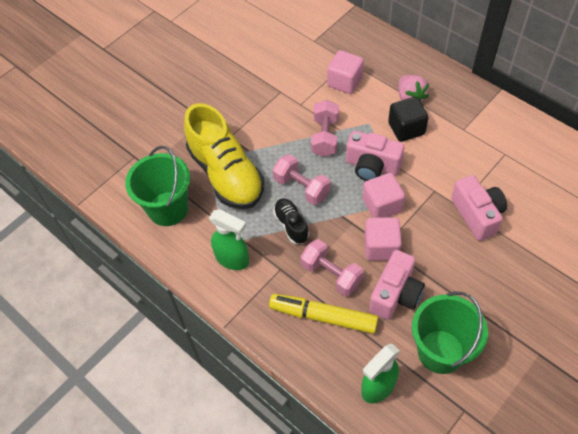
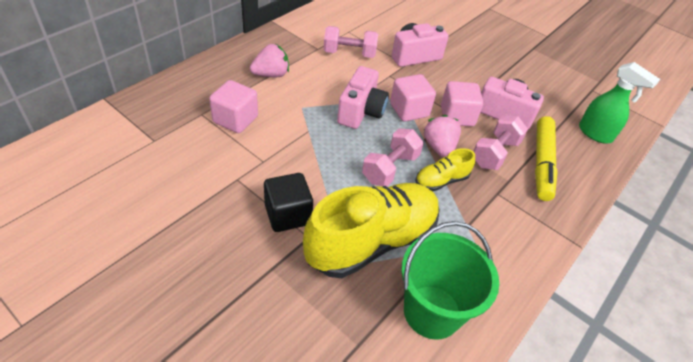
camera: 100 degrees left, 10 degrees down
green spray bottle [209,209,249,270] -> none
black shoe [273,198,309,244] -> yellow shoe [415,148,475,191]
pink dumbbell [311,100,339,157] -> pink dumbbell moved to [323,26,378,58]
black cube [388,97,429,142] -> black cube moved to [264,173,313,232]
green bucket [412,292,488,374] -> none
none -> pink strawberry [424,115,461,157]

